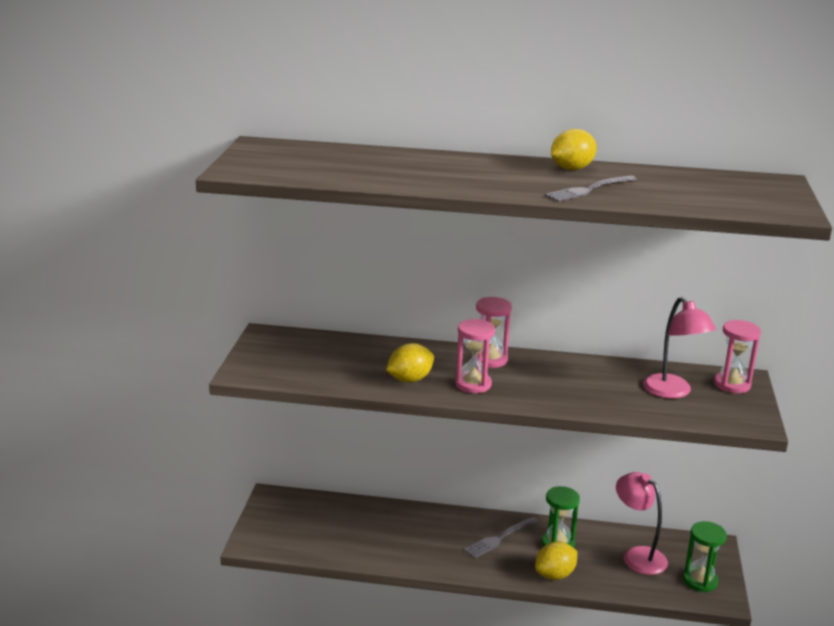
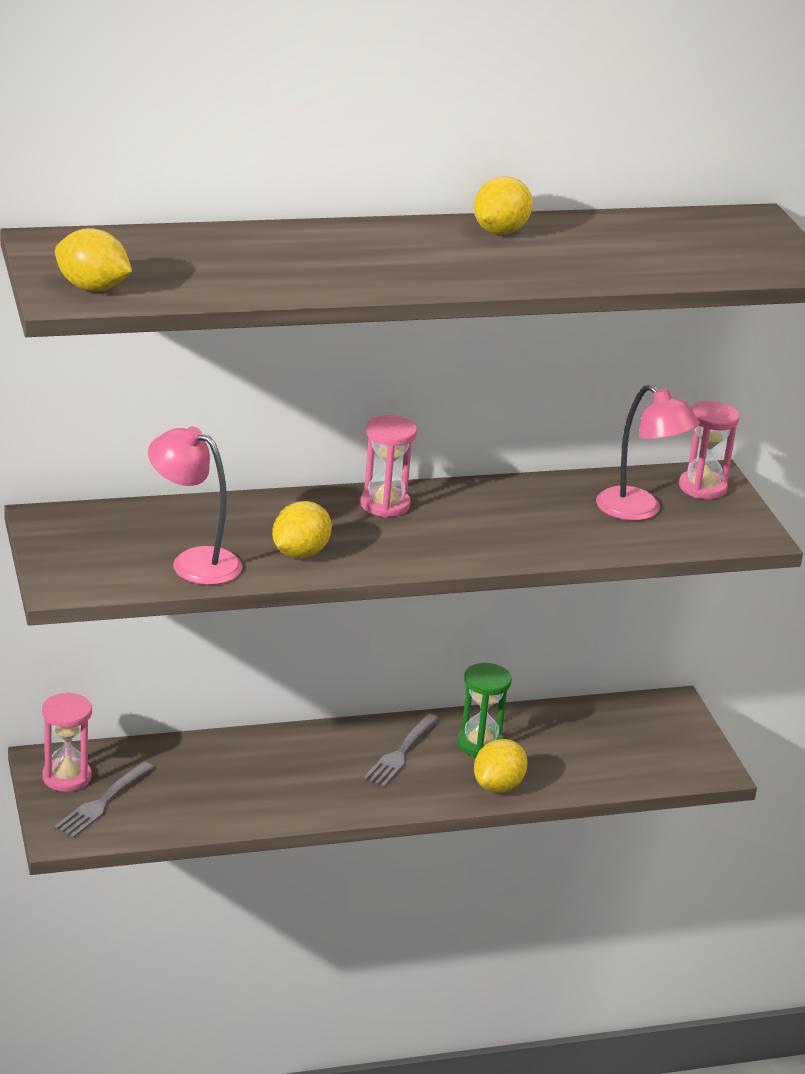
camera: 25 degrees left, 5 degrees up
pink hourglass [455,319,495,393] -> pink hourglass moved to [42,693,92,792]
grey fork [545,175,637,202] -> grey fork moved to [54,761,154,838]
pink lamp [616,472,668,575] -> pink lamp moved to [148,427,242,585]
green hourglass [683,521,727,592] -> none
none -> yellow lemon [55,228,132,291]

